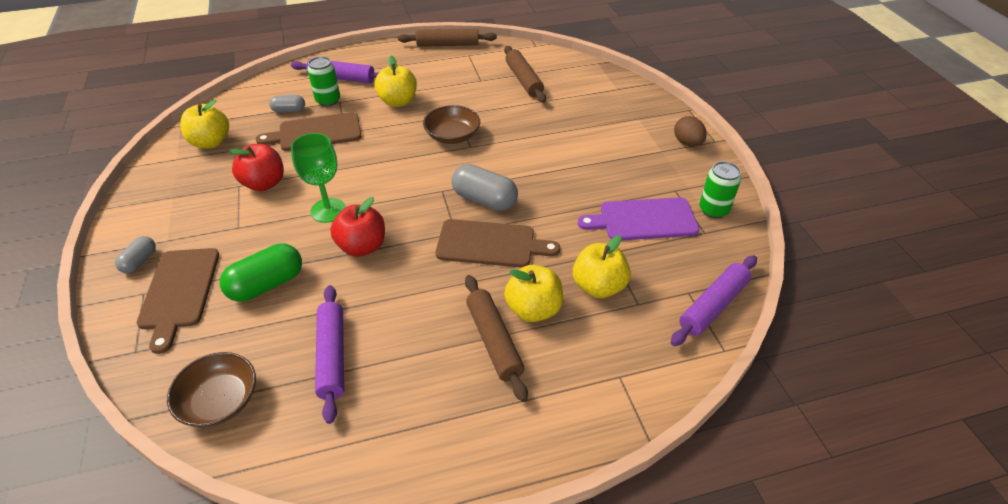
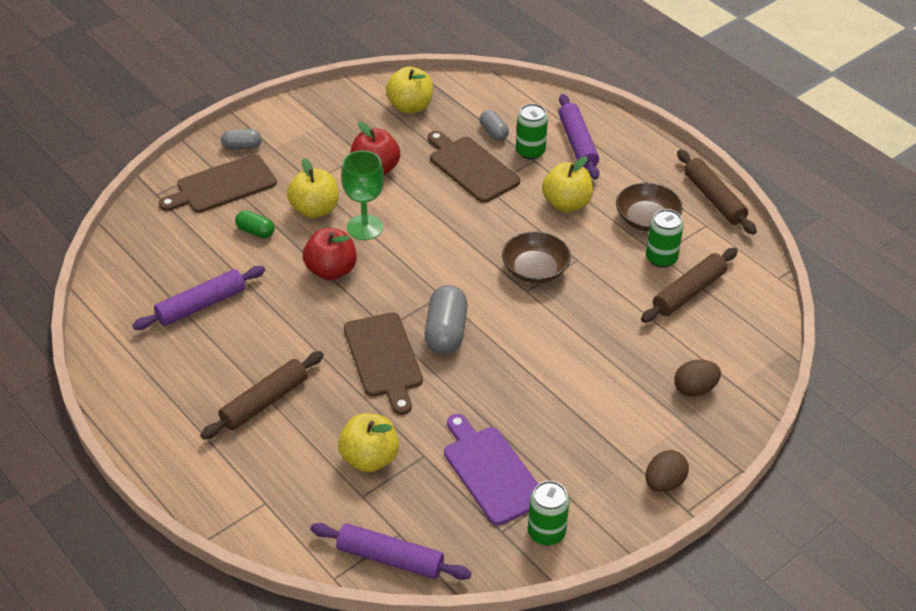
camera: 65 degrees right, 0 degrees up
brown bowl [167,352,256,427] -> brown bowl moved to [616,183,683,232]
green capsule [220,243,302,302] -> green capsule [235,210,275,238], size x0.57
yellow apple [504,265,563,322] -> yellow apple moved to [287,158,339,218]
none -> green can [646,209,683,268]
none -> brown egg [674,360,721,397]

